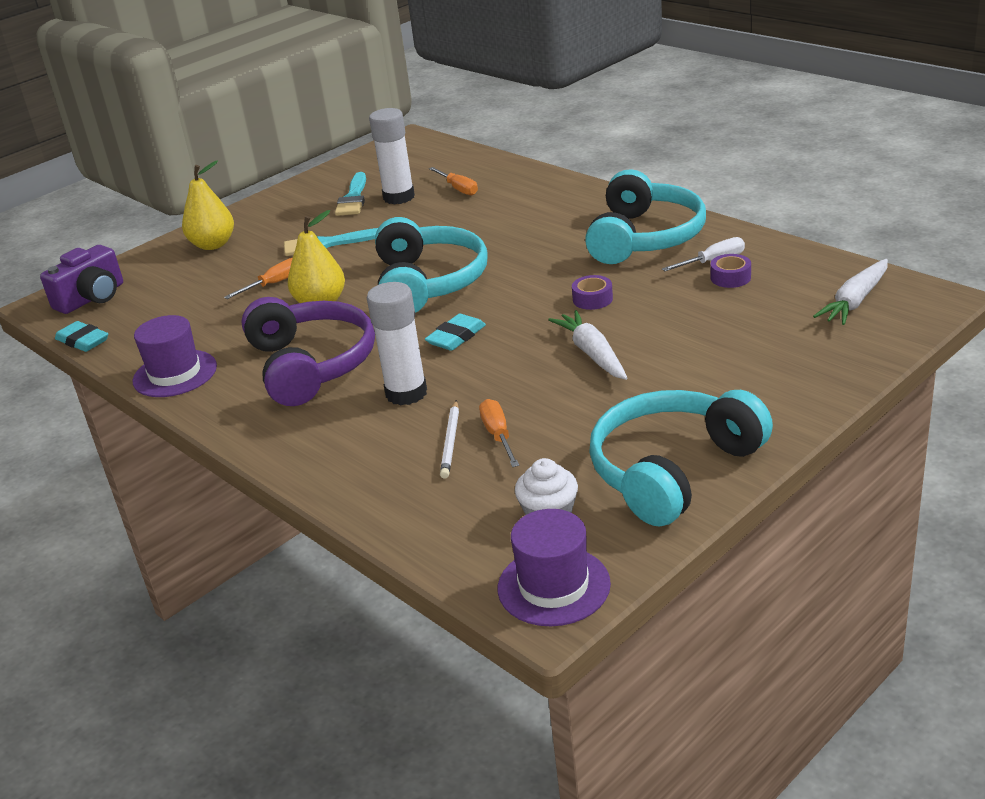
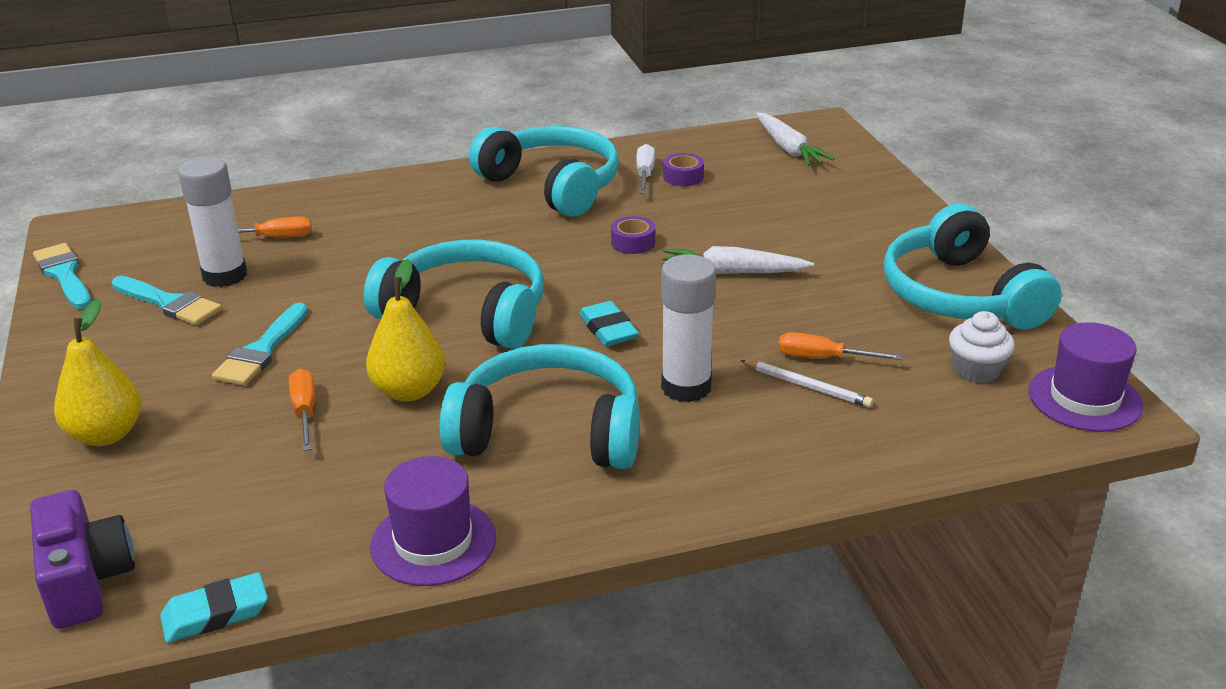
camera: 65 degrees left, 0 degrees up
purple headphones [241,297,375,406] -> turquoise headphones [439,344,640,469]
none -> turquoise brush [33,243,91,309]

